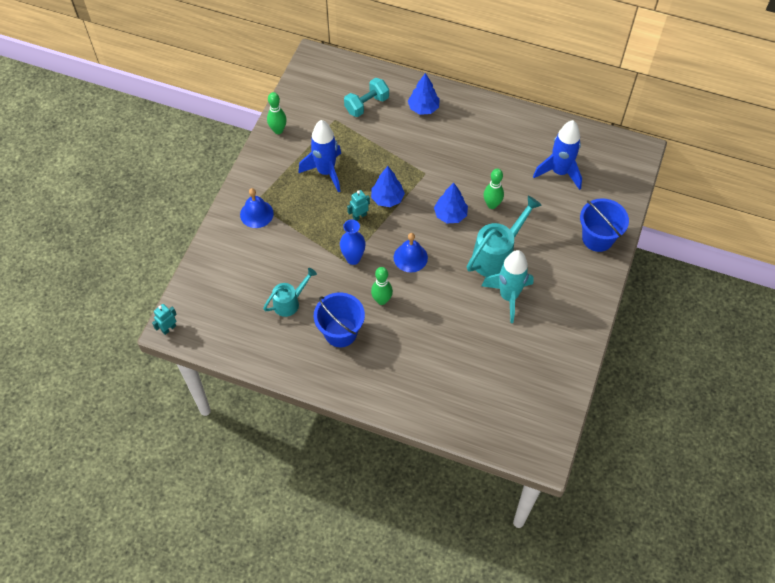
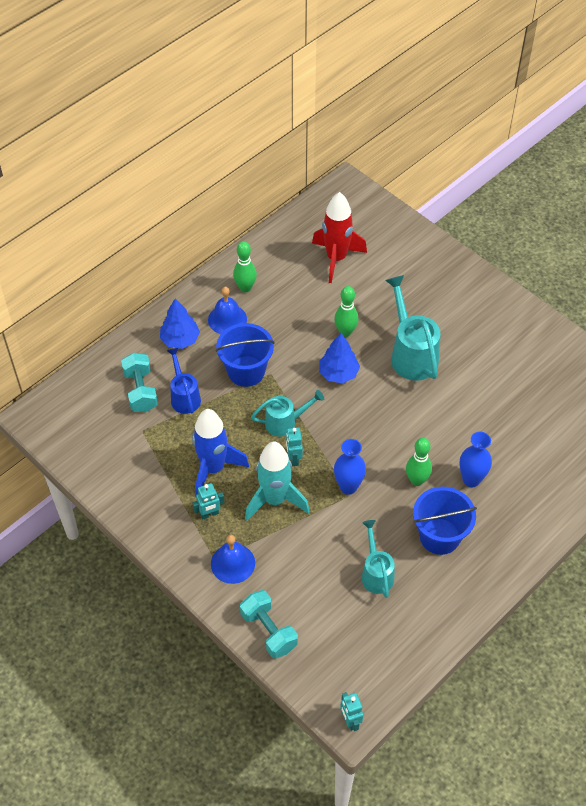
camera: 65 degrees left, 5 degrees down
green bowling pin [267,92,287,134] -> green bowling pin moved to [233,241,257,292]
blue tree [371,166,405,207] -> turquoise watering can [251,390,324,437]
blue bell [394,233,428,273] -> blue bell moved to [208,287,247,334]
turquoise rocket [482,250,534,323] -> turquoise rocket moved to [245,441,310,521]
blue rocket [533,120,582,190] -> red rocket [312,192,367,283]
blue bucket [580,198,629,252] -> blue bucket moved to [215,323,275,387]
none -> blue watering can [167,348,201,414]
none -> turquoise robot [193,483,225,519]
none -> turquoise dumbbell [240,590,298,659]
none -> blue vase [459,432,492,487]

